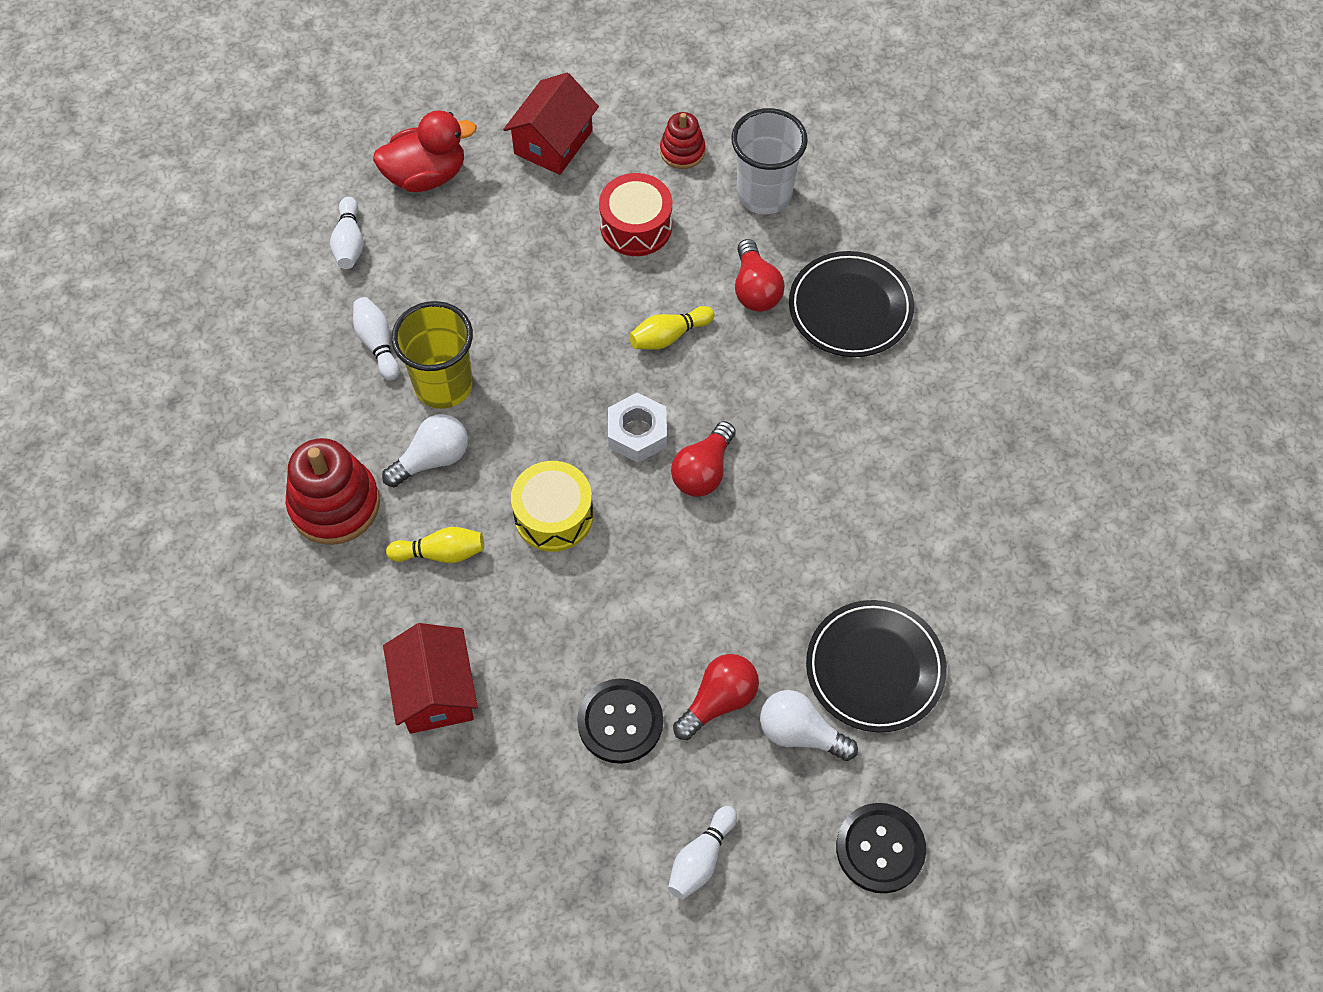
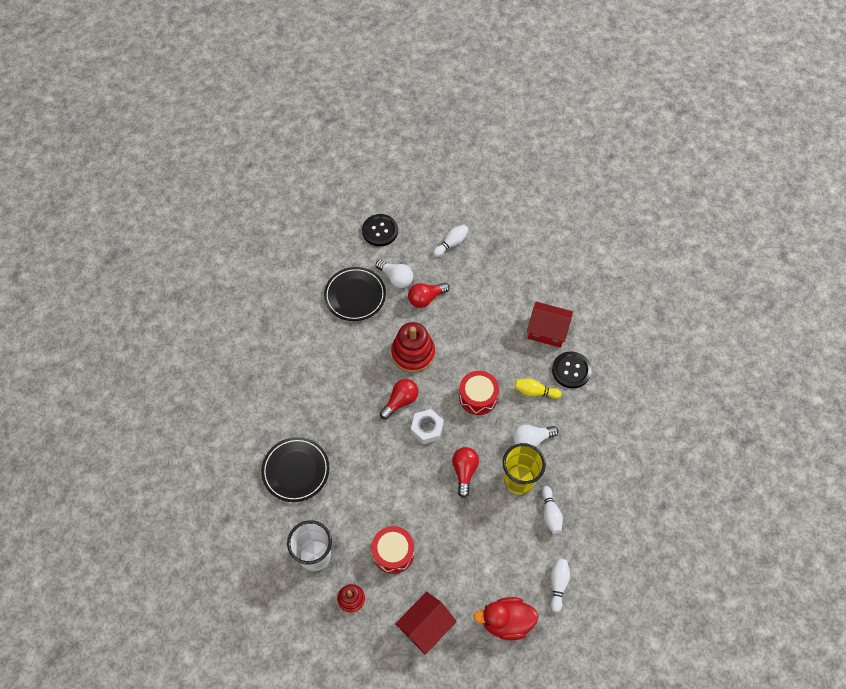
camera: 165 degrees left, 0 degrees up
red stacking toy [286,438,380,545] -> red stacking toy moved to [391,322,435,373]
red house [383,623,478,734] -> red house turned 75 degrees counterclockwise [527,302,573,348]
yellow drum [511,461,593,552] -> red drum [459,371,499,415]
black button [577,678,663,764] -> black button moved to [552,351,592,389]
yellow bowling pin [629,306,714,350] -> none
red light bulb [735,239,785,312] -> red light bulb moved to [452,447,479,498]

